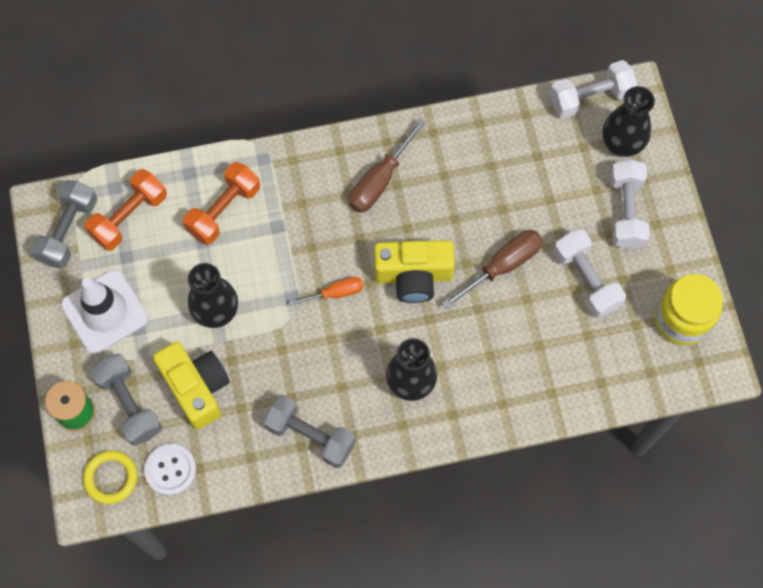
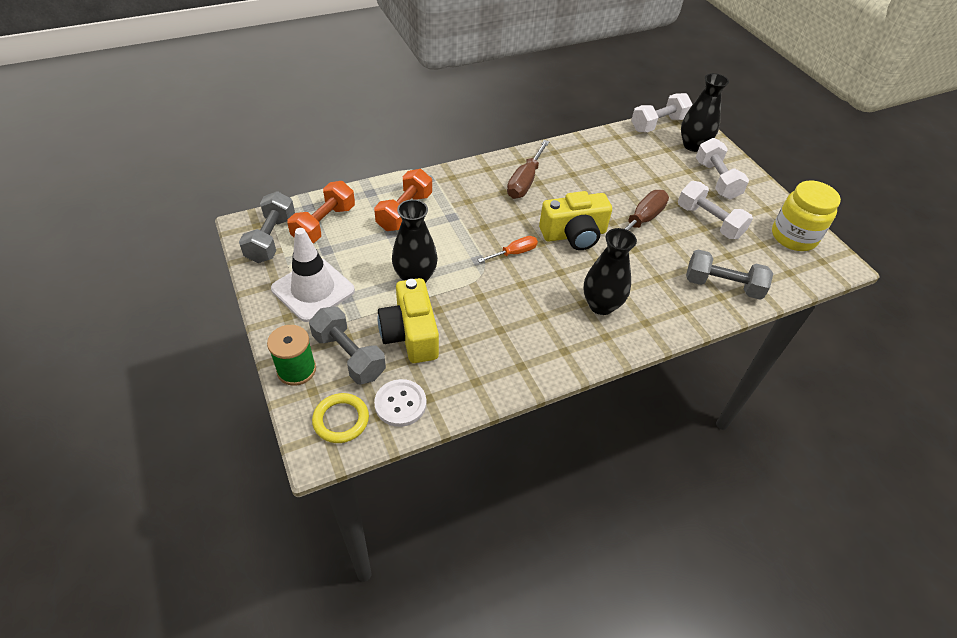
camera: 15 degrees left, 20 degrees down
yellow camera [153,342,230,430] -> yellow camera turned 150 degrees counterclockwise [377,278,439,363]
grey dumbbell [263,395,356,468] -> grey dumbbell moved to [686,250,773,300]

